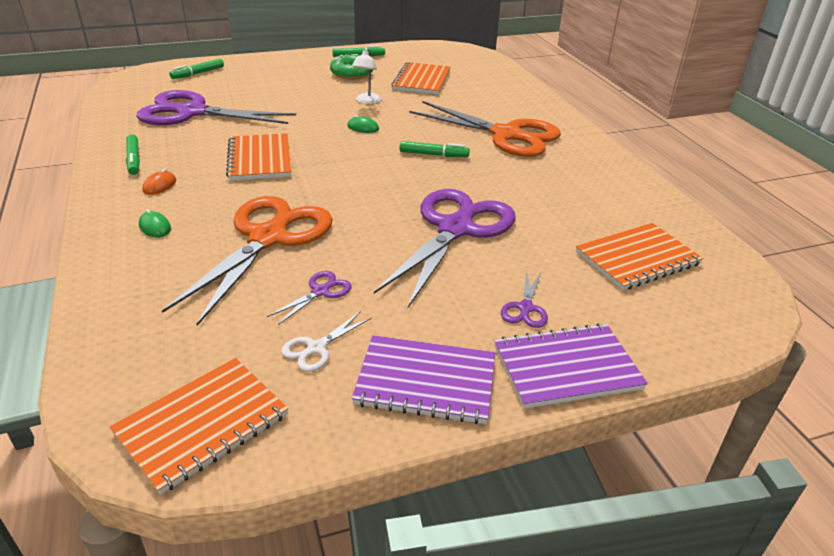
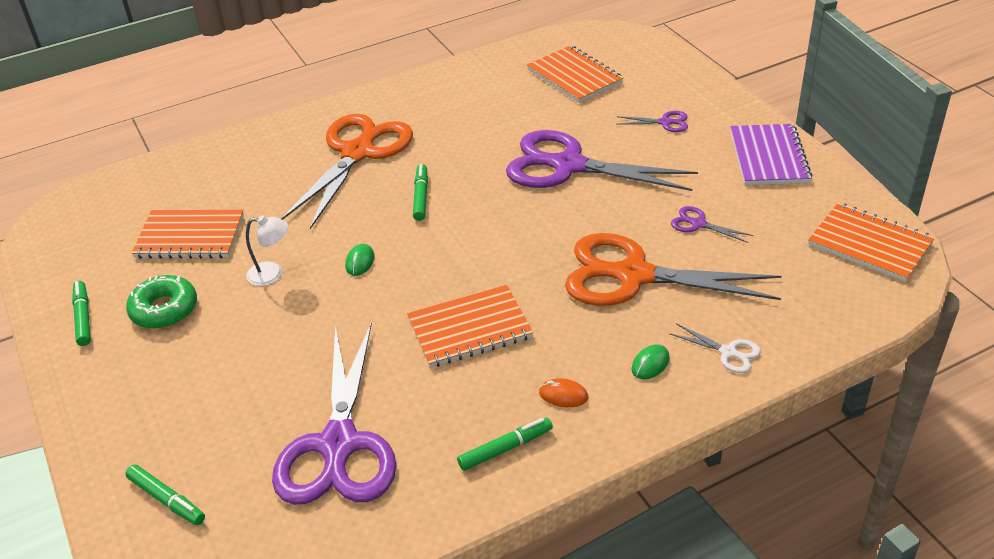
camera: 95 degrees left, 5 degrees up
white scissors [281,311,372,372] -> white scissors moved to [669,323,761,373]
purple notebook [494,323,648,409] -> none

